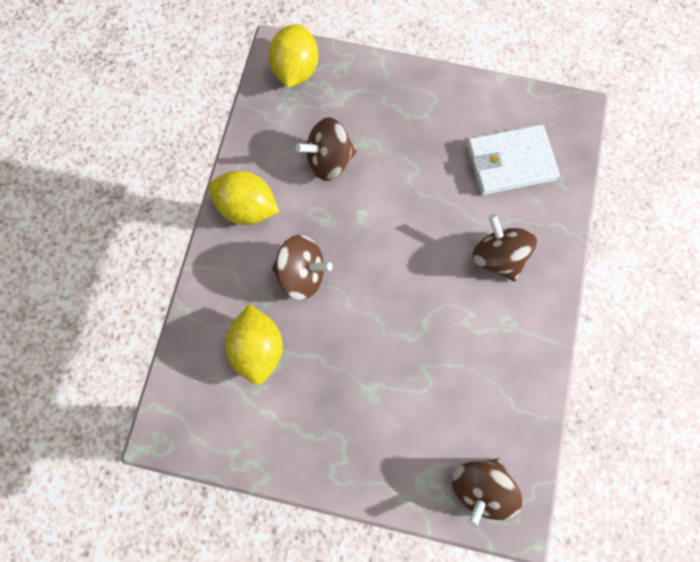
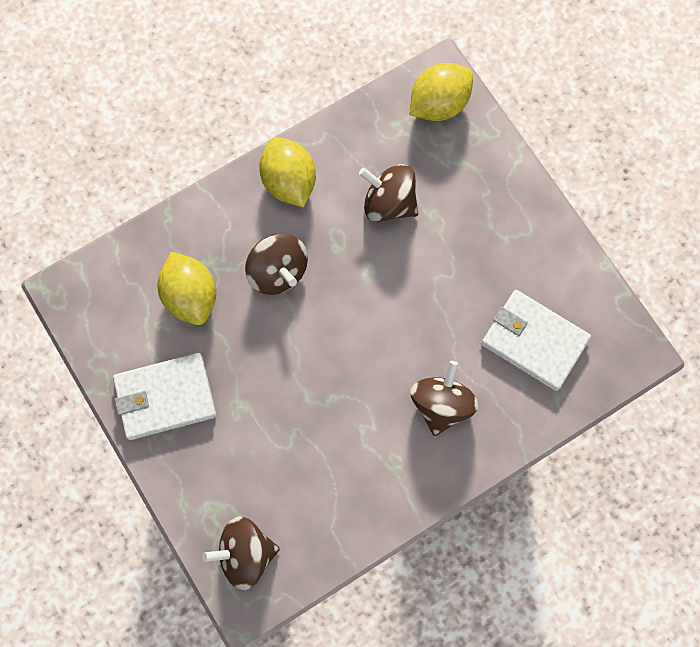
camera: 45 degrees right, 0 degrees up
yellow lemon [225,304,283,385] -> yellow lemon turned 60 degrees counterclockwise [158,252,216,325]
none -> white wallet [113,353,216,440]

